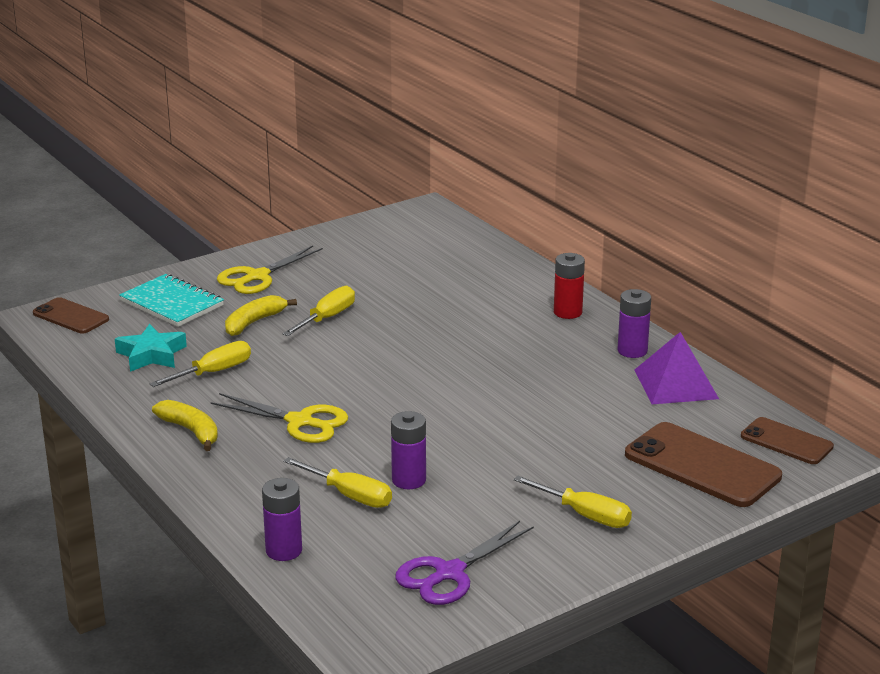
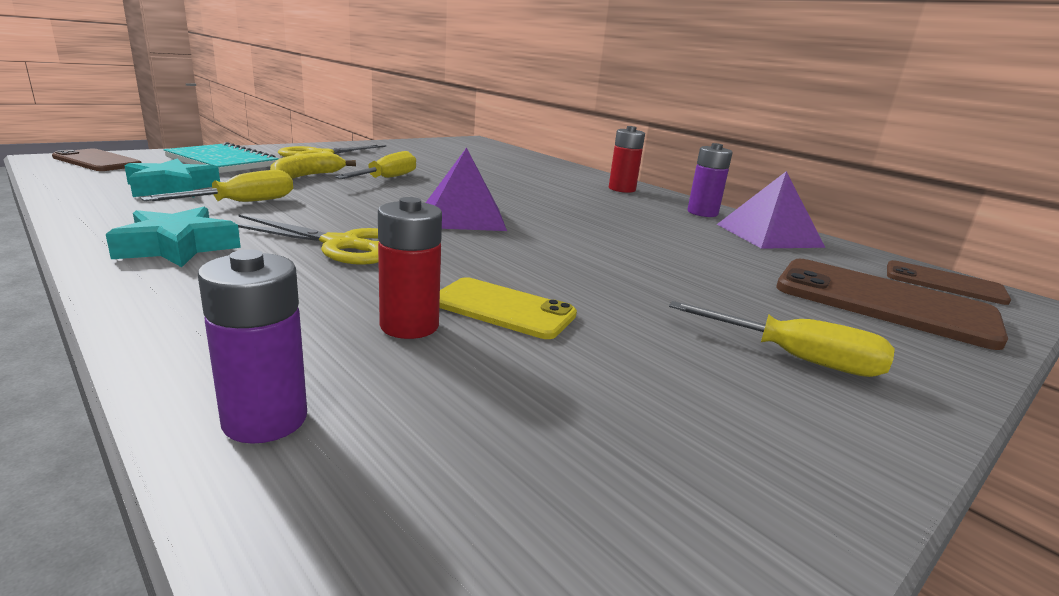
camera: 10 degrees left, 5 degrees down
yellow banana [152,400,218,451] -> turquoise star [106,207,241,267]
yellow screwdriver [283,457,392,508] -> red battery [378,197,442,339]
purple battery [391,411,426,489] -> yellow phone [439,277,577,339]
purple scissors [395,521,534,605] -> none
none -> purple pyramid [426,148,507,231]

